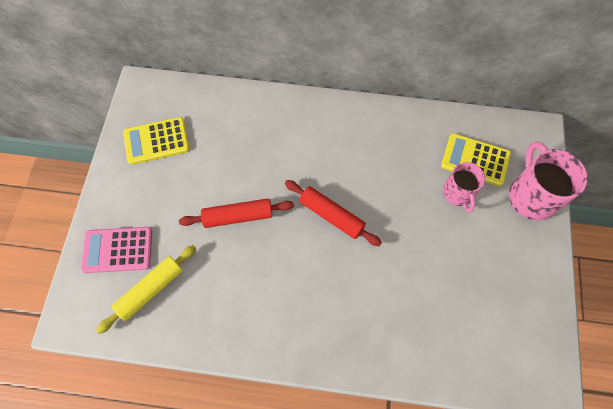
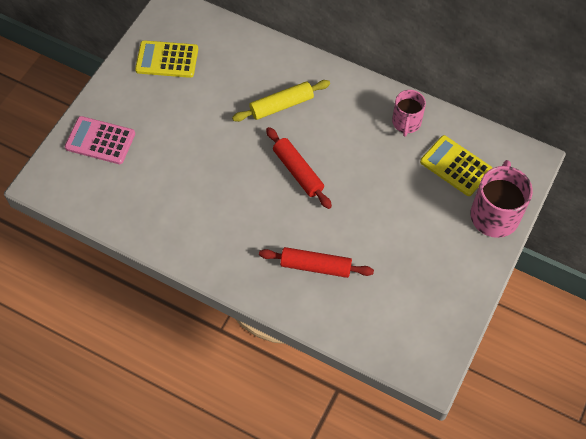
camera: 20 degrees right, 5 degrees down
yellow rolling pin [96,245,197,334] -> yellow rolling pin moved to [232,80,330,122]
red rolling pin [179,199,294,228] -> red rolling pin moved to [259,247,374,278]
pink mug [443,162,485,212] -> pink mug moved to [392,90,426,137]

